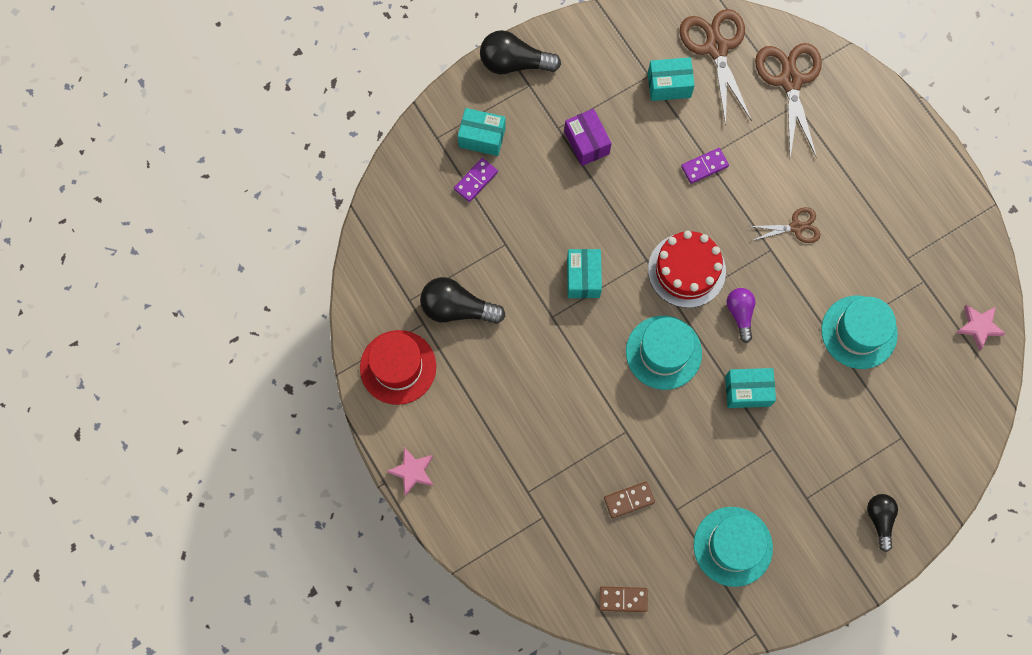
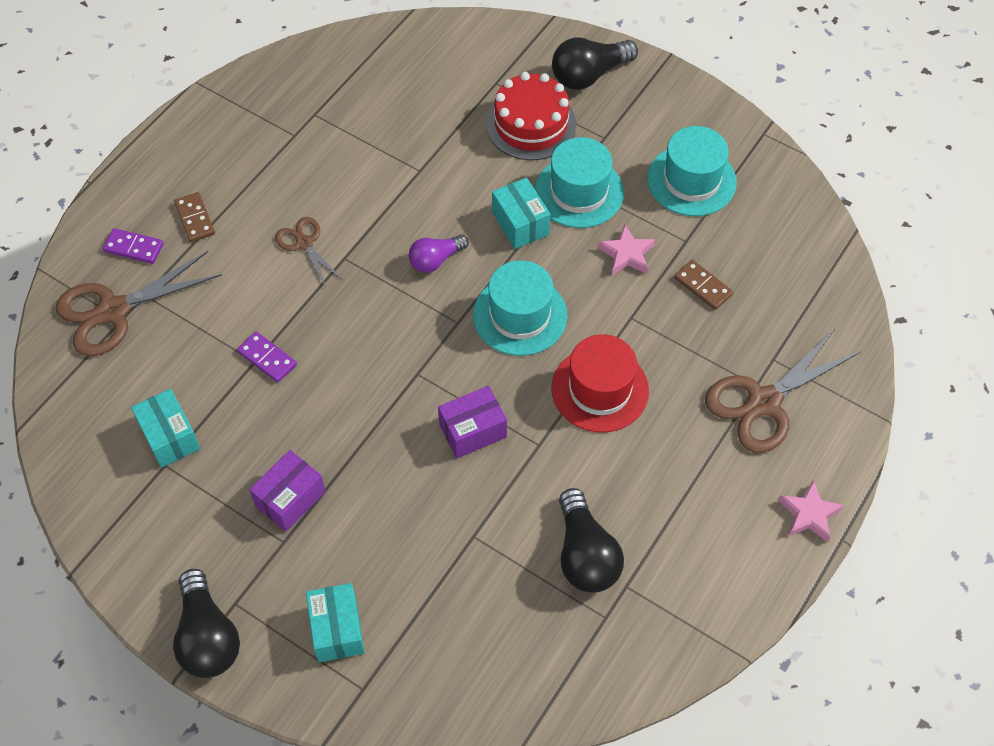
camera: 115 degrees left, 15 degrees down
red hat [360,330,436,405] -> red hat moved to [552,334,649,433]
purple domino [454,158,498,202] -> purple domino moved to [103,228,164,264]
turquoise box [567,249,602,298] -> purple box [438,386,507,458]
brown domino [599,587,647,612] -> brown domino moved to [174,192,215,242]
red cake [648,231,726,308] -> red cake moved to [486,72,576,160]
brown scissors [679,9,752,126] -> brown scissors moved to [705,329,861,453]
turquoise hat [821,296,898,369] -> turquoise hat moved to [535,137,624,228]
black light bulb [867,494,898,552] -> black light bulb [552,37,638,90], size x1.58
pink star [956,305,1006,351] -> pink star moved to [598,224,655,275]

